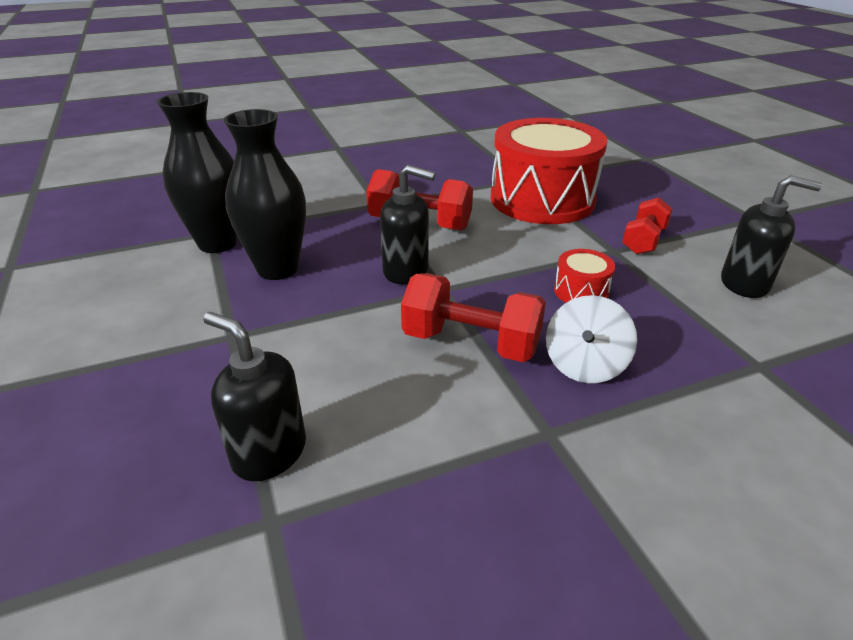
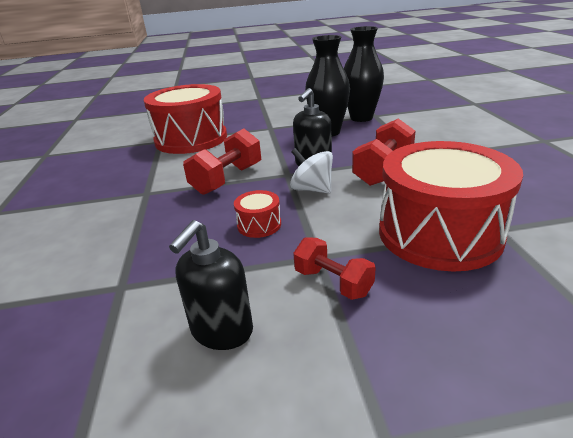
camera: 105 degrees right, 5 degrees down
black soap dispenser [203,312,306,481] -> red drum [144,84,227,154]
white spinning top [546,295,637,383] -> white spinning top moved to [290,148,333,194]

